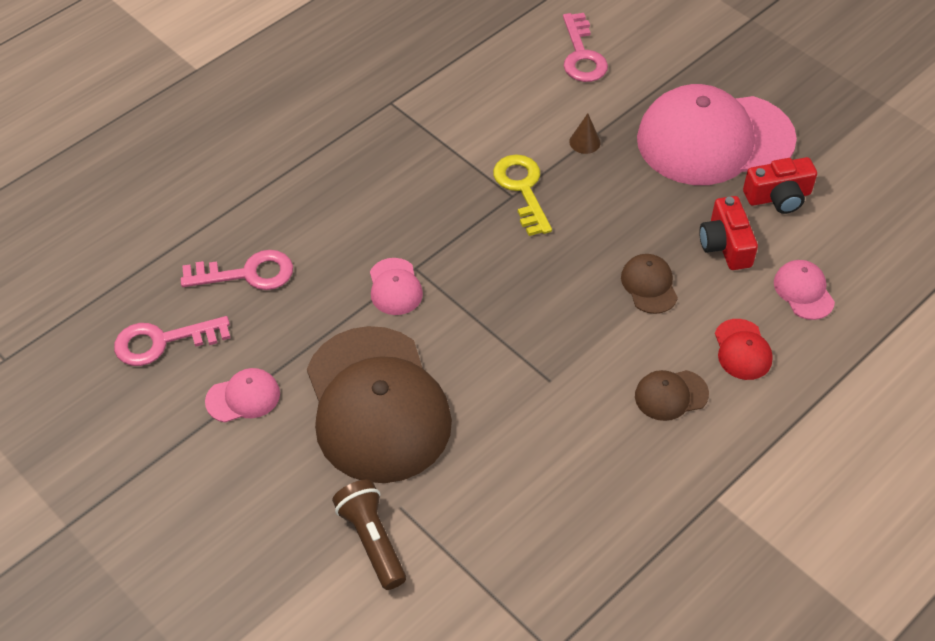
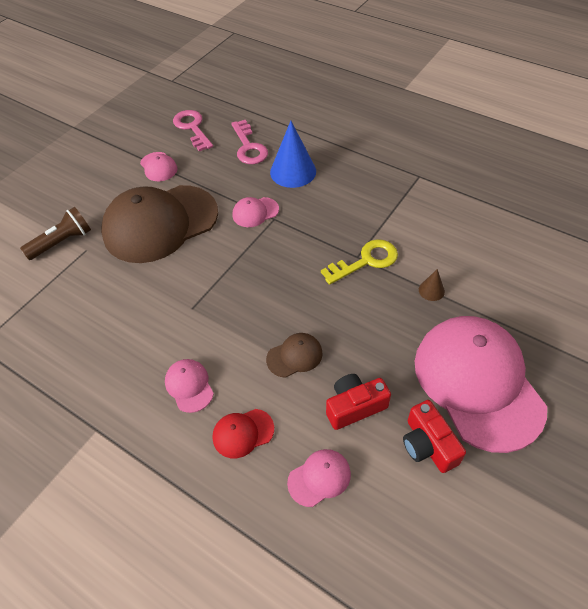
camera: 80 degrees right, 0 degrees up
pink key [563,13,608,82] -> none
brown cap [635,370,709,421] -> pink cap [165,359,214,413]
none -> blue cone [270,121,316,188]

